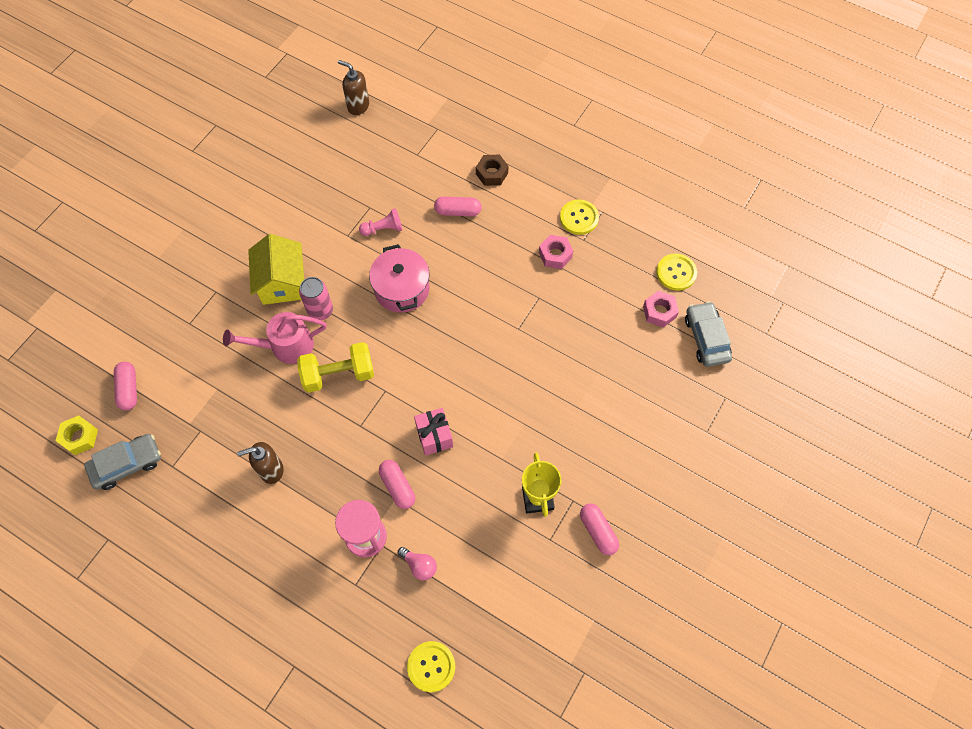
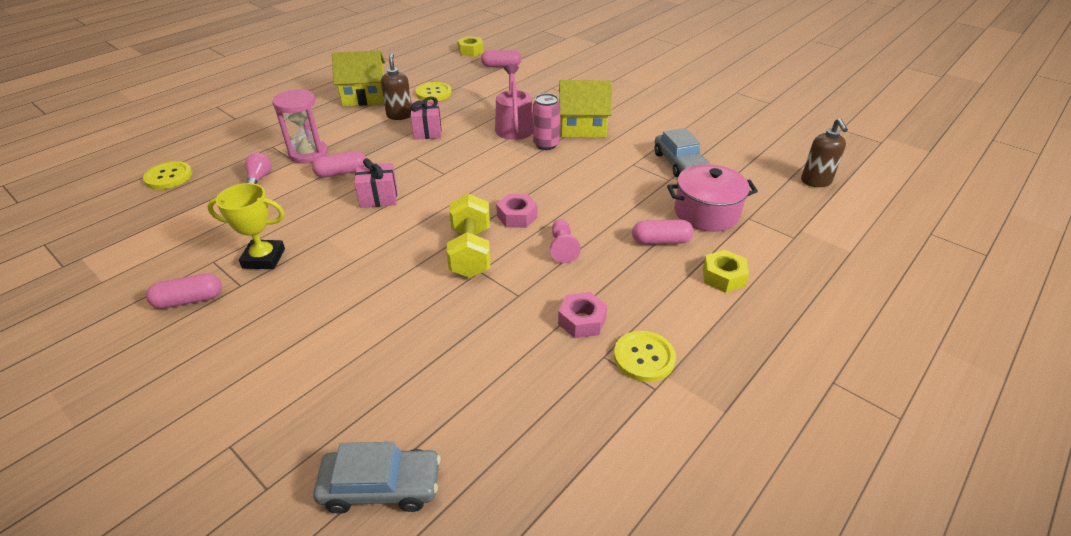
camera: 100 degrees right, 25 degrees down
grey car [84,434,161,490] -> grey car moved to [654,128,710,177]
yellow dumbbell [297,342,374,393] -> yellow dumbbell moved to [447,194,490,278]
brown soap dispenser [338,60,369,115] -> brown soap dispenser turned 135 degrees clockwise [801,118,848,187]
pink pawn [359,208,402,236] -> pink pawn moved to [550,219,581,263]
pink pot [369,244,430,313] -> pink pot moved to [667,164,758,232]
pink light bulb [398,547,437,580] -> pink light bulb turned 135 degrees clockwise [245,153,271,184]
pink capsule [434,197,482,216] -> pink capsule turned 75 degrees clockwise [632,220,694,244]
brown nut [476,155,509,186] -> yellow nut [703,250,749,293]
pink nut [643,291,679,328] -> pink nut moved to [496,194,538,228]
yellow button [656,254,697,291] -> yellow button moved to [415,82,452,101]
none -> yellow house [332,50,385,106]
none -> pink gift [411,97,442,140]

